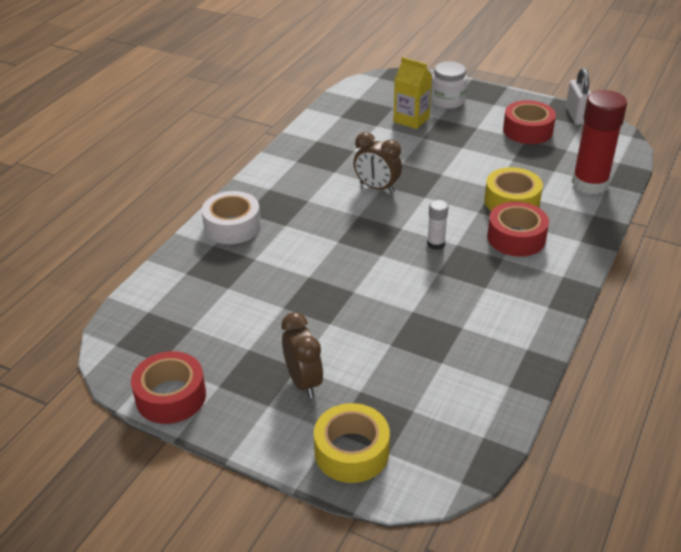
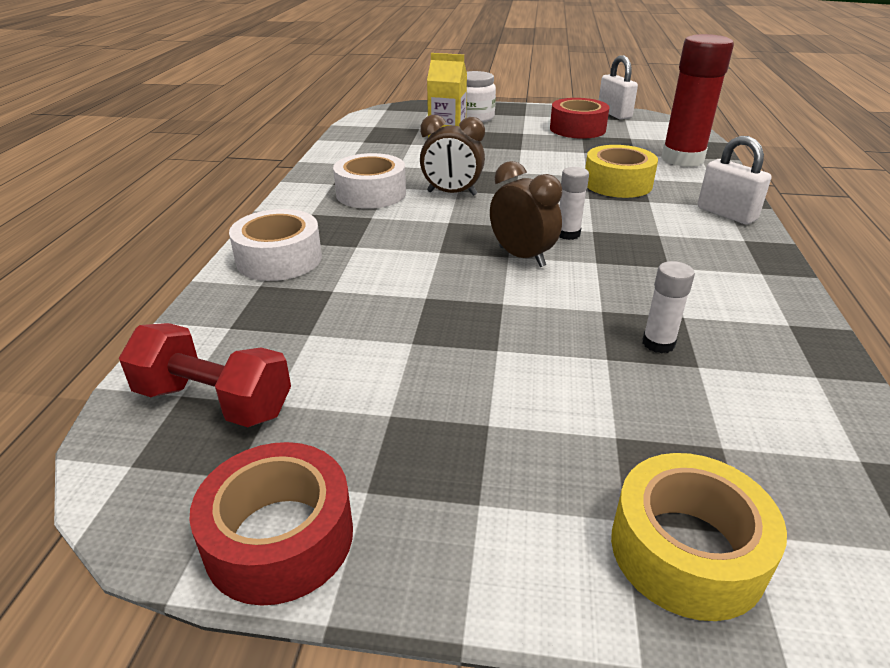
camera: 20 degrees left, 5 degrees down
brown clock [282,312,323,398] -> brown clock moved to [490,161,563,267]
red tape [487,202,549,257] -> none
none -> red dumbbell [119,323,291,427]
none -> white tape [333,153,406,209]
none -> white glue stick [642,261,695,353]
none -> white padlock [698,136,771,225]

